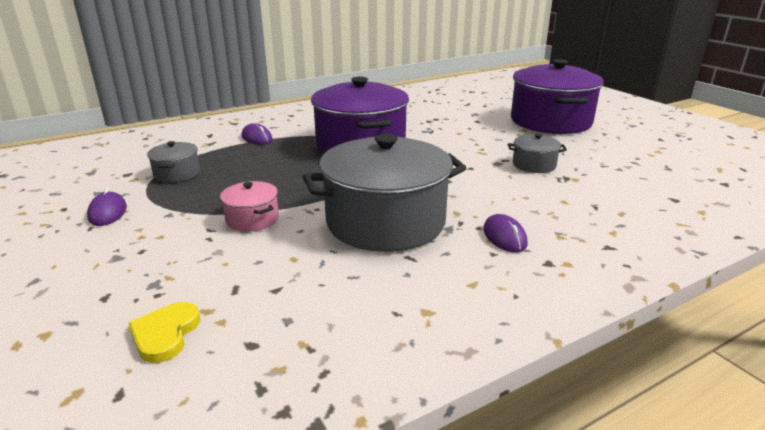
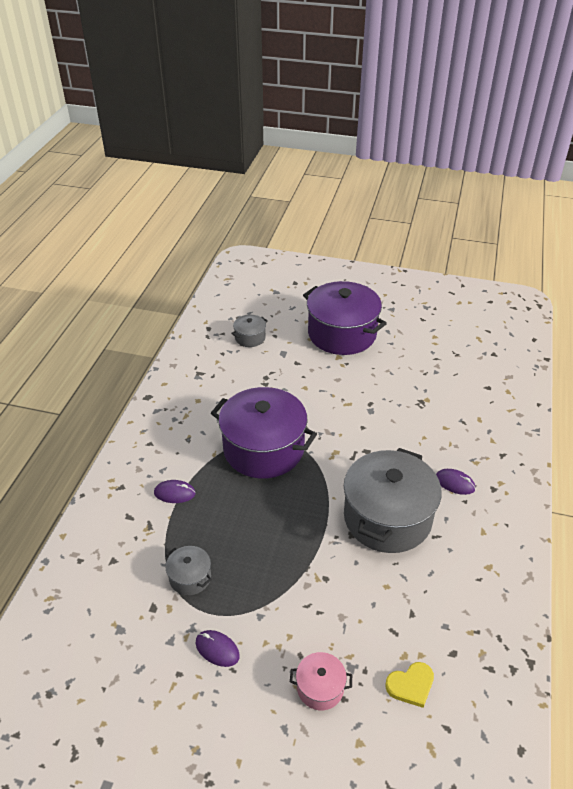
camera: 45 degrees left, 15 degrees up
yellow heart [129,302,200,363] -> yellow heart turned 75 degrees counterclockwise [385,662,434,708]
pink pot [220,181,279,232] -> pink pot moved to [290,652,352,710]
grey pot [508,133,567,173] -> grey pot moved to [231,315,268,347]

